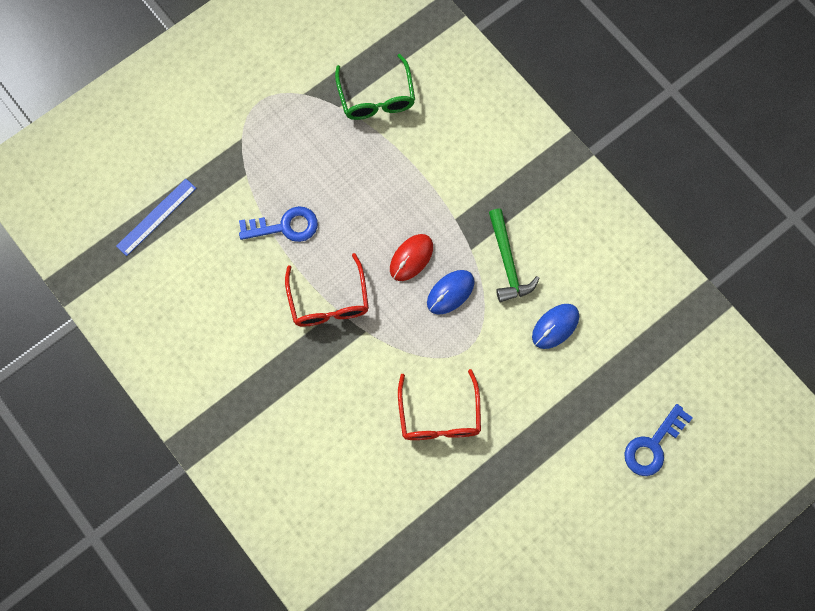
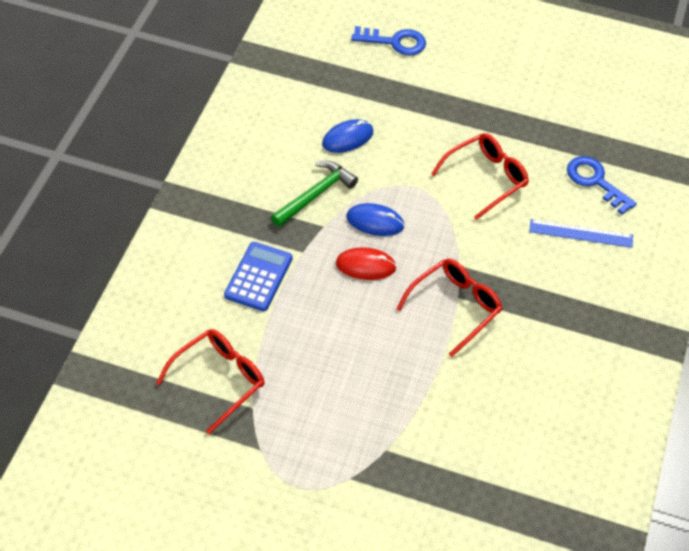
camera: 125 degrees left, 20 degrees down
blue ruler [116,179,196,256] -> blue ruler moved to [529,219,633,248]
blue key [239,206,318,242] -> blue key moved to [567,156,637,215]
green glasses [335,54,415,120] -> red glasses [156,329,265,434]
blue mouse [532,304,579,349] -> blue mouse turned 45 degrees counterclockwise [322,119,373,153]
none -> blue calculator [224,242,293,311]

